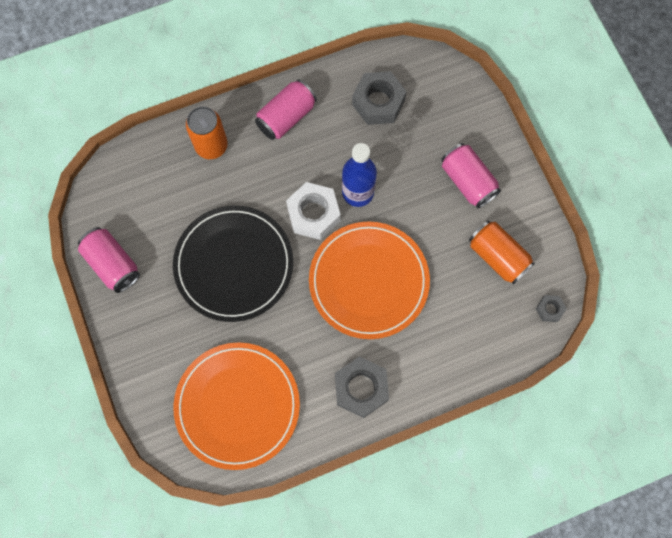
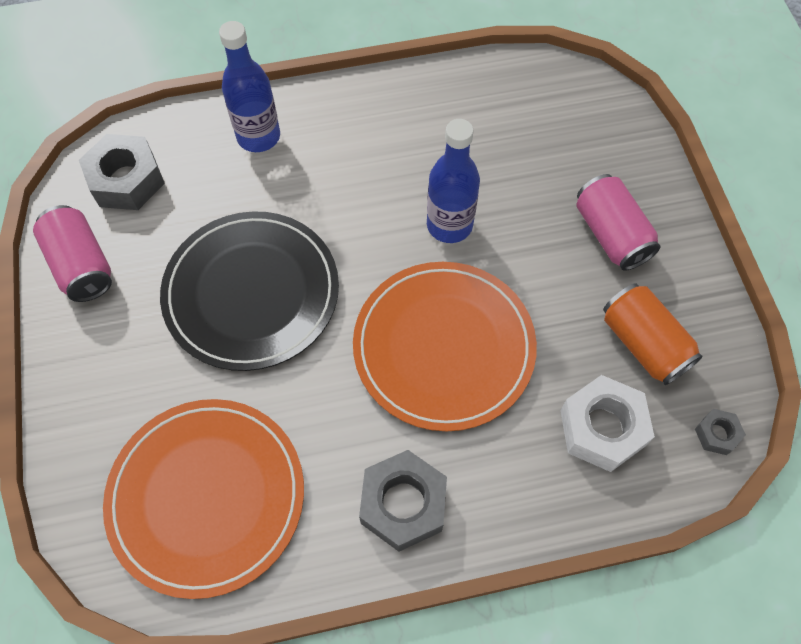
camera: 10 degrees right, 10 degrees down
orange can [186,106,228,159] -> blue bottle [219,21,280,152]
pink can [255,79,317,140] -> none
white nut [286,182,341,240] -> white nut moved to [560,375,655,472]
grey nut [352,71,407,125] -> grey nut moved to [79,134,165,210]

